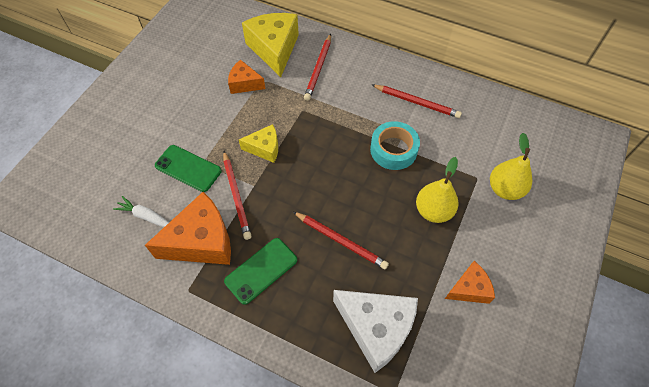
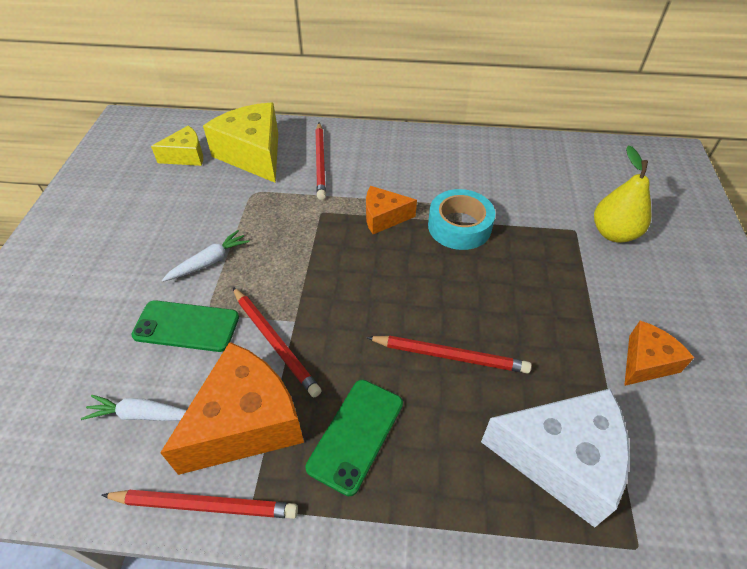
camera: 20 degrees left, 10 degrees down
orange cheese [228,60,265,94] -> orange cheese moved to [366,186,417,234]
yellow cheese [239,124,278,163] -> yellow cheese moved to [151,125,203,166]
red pencil [372,85,462,118] -> red pencil moved to [102,490,298,519]
yellow pear [416,157,459,223] -> none
none -> white carrot [162,230,249,282]

